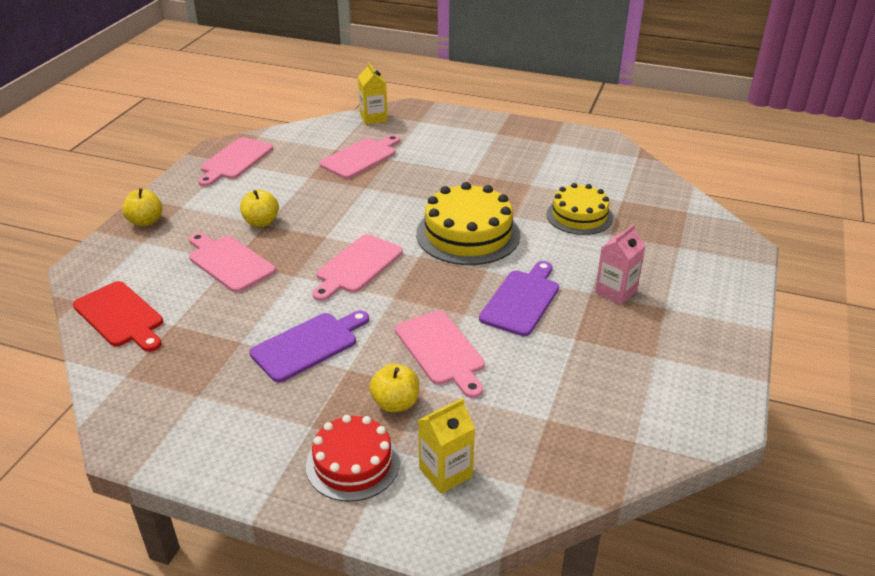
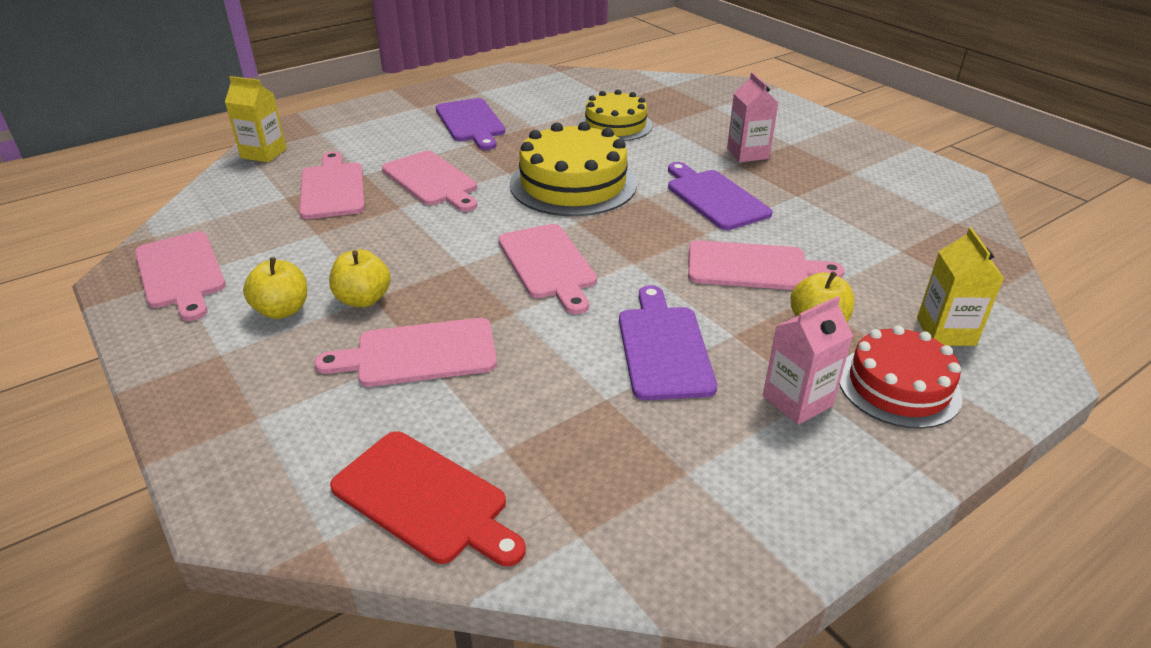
camera: 55 degrees left, 0 degrees up
red cutting board [73,281,163,352] -> red cutting board turned 45 degrees clockwise [330,431,526,566]
yellow apple [122,188,163,226] -> yellow apple moved to [243,257,307,319]
none -> pink cutting board [382,151,477,212]
none -> purple cutting board [436,98,505,150]
none -> pink carton [763,296,853,425]

